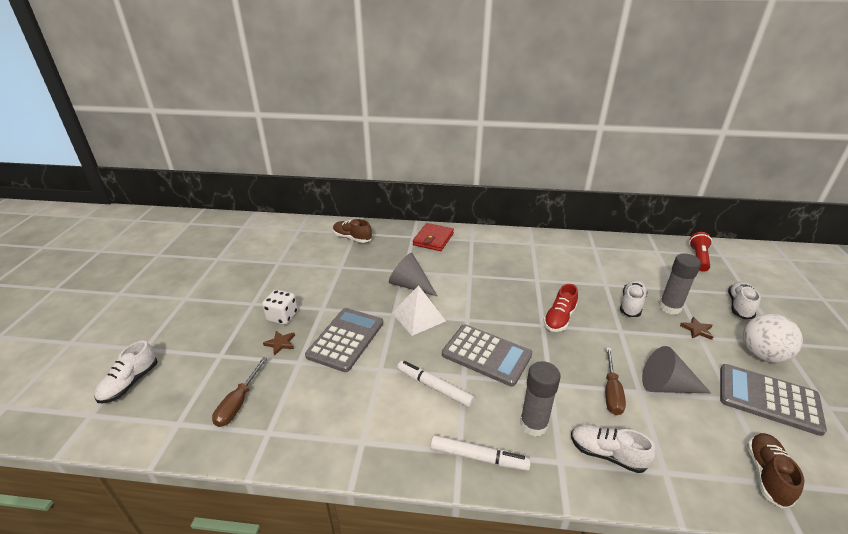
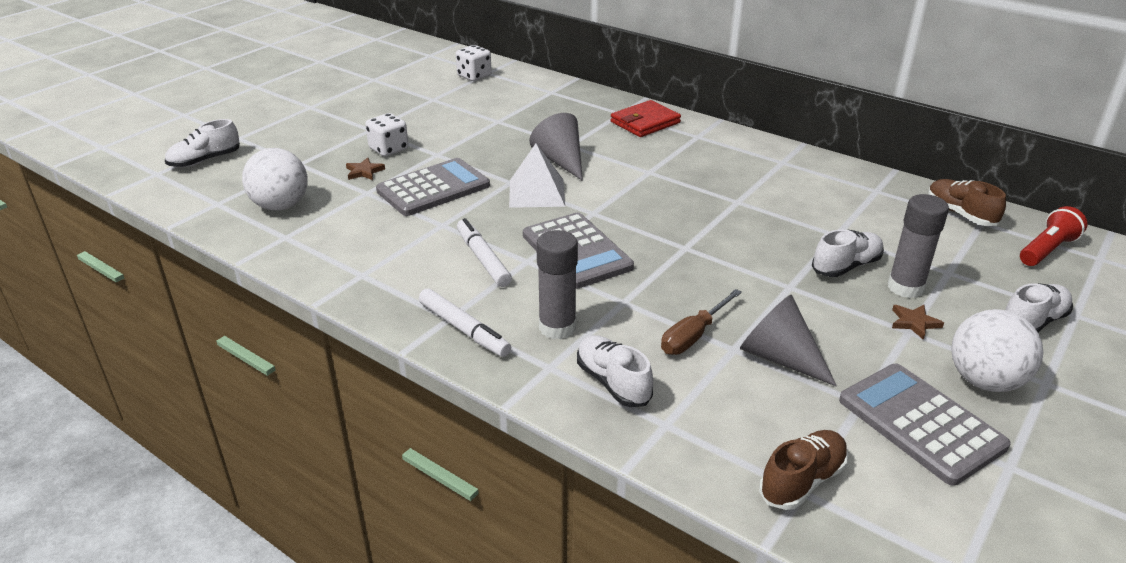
camera: 30 degrees right, 0 degrees up
brown screwdriver [212,357,268,427] -> white ball [242,148,308,210]
brown shoe [333,219,372,243] -> brown shoe moved to [928,179,1006,226]
red shoe [543,284,578,332] -> none
none -> white dice [456,45,492,81]

